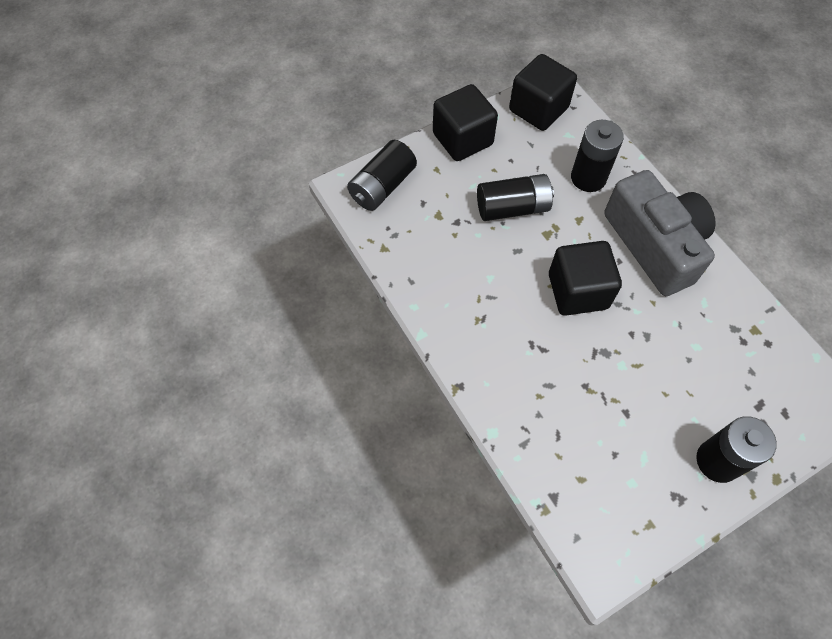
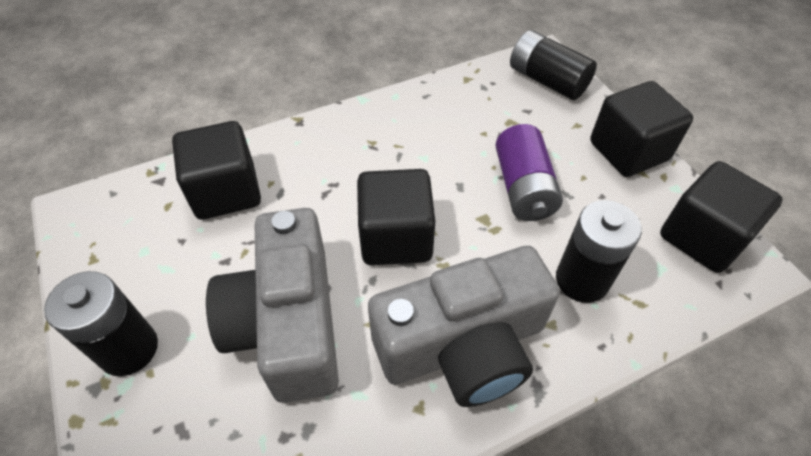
camera: 95 degrees right, 10 degrees down
black battery [477,174,554,221] -> purple battery [495,124,563,221]
none -> black cube [172,121,261,220]
none -> grey camera [206,208,339,403]

